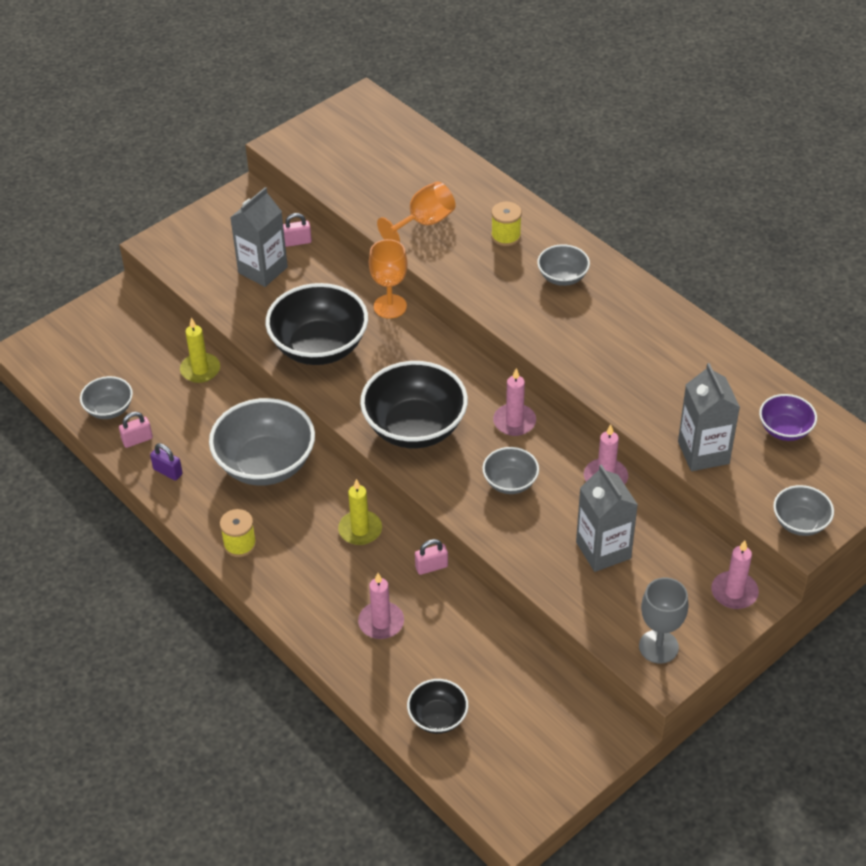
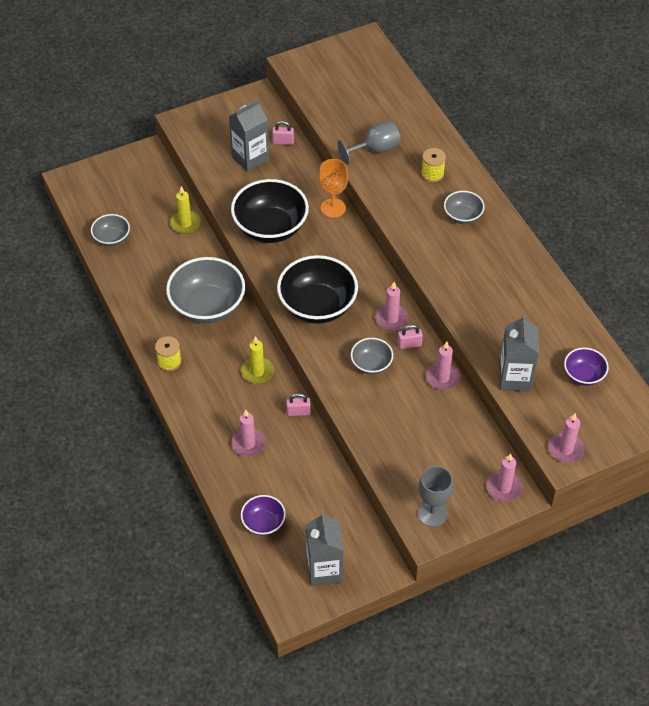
camera: 15 degrees right, 5 degrees up
pink padlock [119,412,153,448] -> pink padlock moved to [398,324,423,349]
purple padlock [150,443,183,480] -> none
orange goblet [377,181,456,242] -> grey goblet [338,120,401,165]
black bowl [407,679,468,734] -> purple bowl [241,495,286,536]
grey carton [576,464,638,572] -> grey carton moved to [306,512,344,586]
grey bowl [773,485,834,536] -> pink candle [548,413,585,463]

